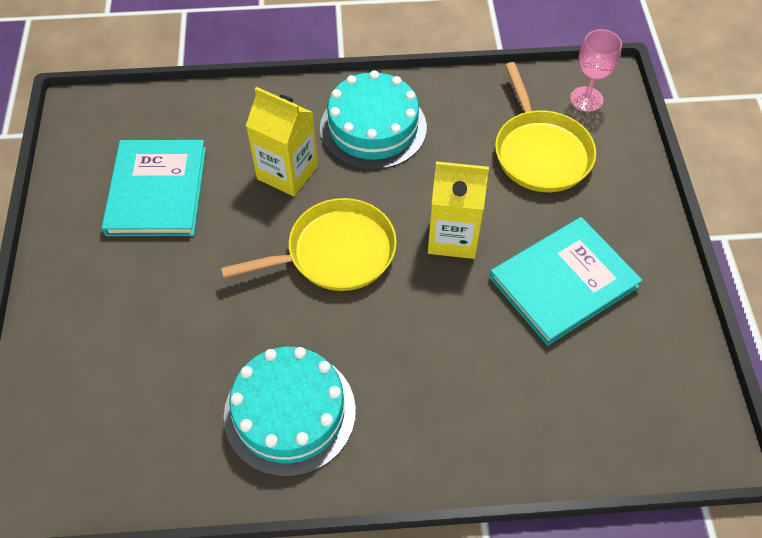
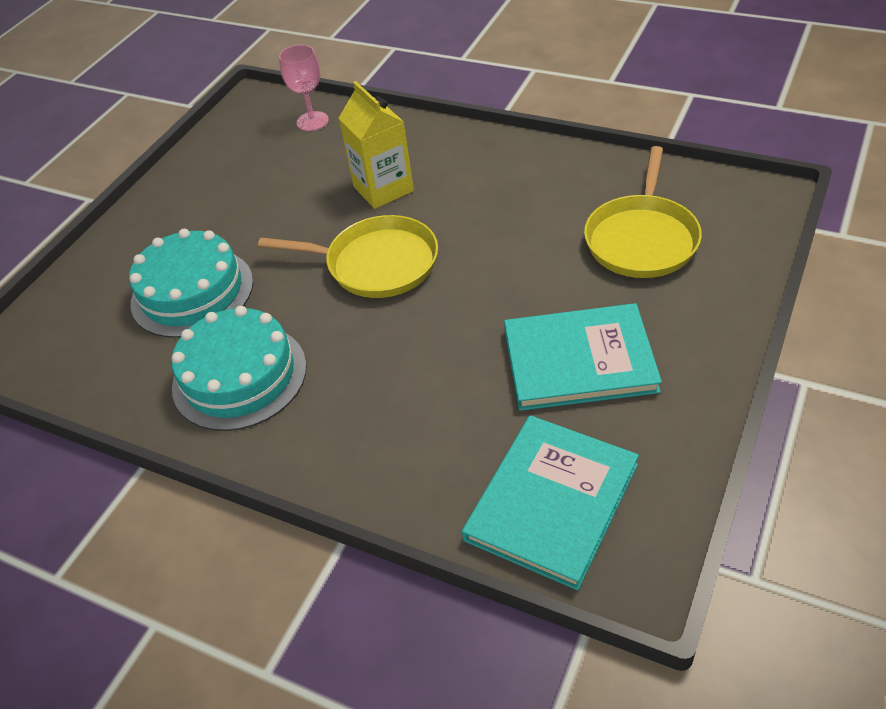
camera: 35 degrees right, 10 degrees down
turquoise book [102,140,206,236] -> turquoise book moved to [462,415,639,590]
turquoise cake [320,70,427,170] -> turquoise cake moved to [129,229,253,338]
yellow carton [428,161,489,259] -> none
pink goblet [570,29,622,112] -> pink goblet moved to [279,45,329,131]

